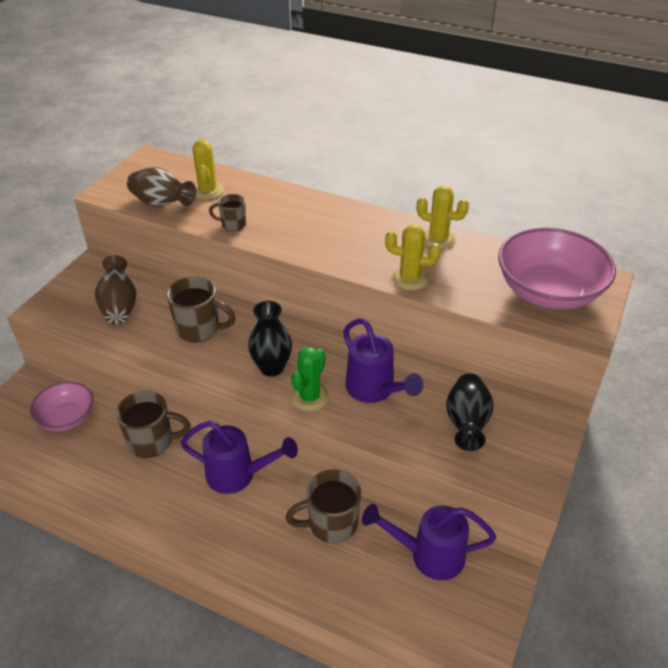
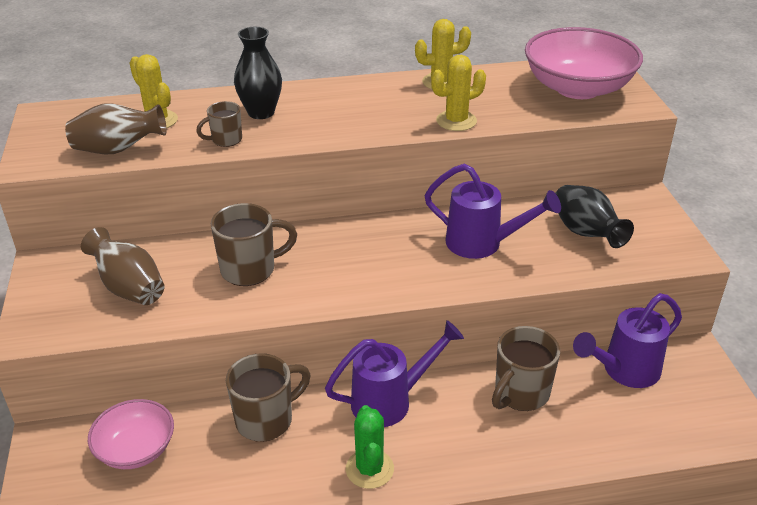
camera: 35 degrees left, 5 degrees down
black vase [248,301,292,377] -> black vase moved to [234,27,282,119]
green cactus [291,347,329,411] -> green cactus moved to [346,405,394,489]

